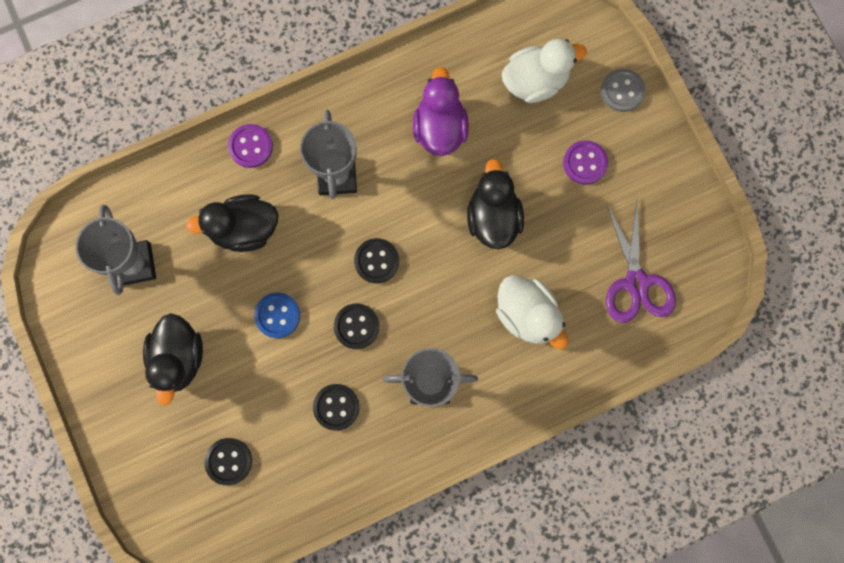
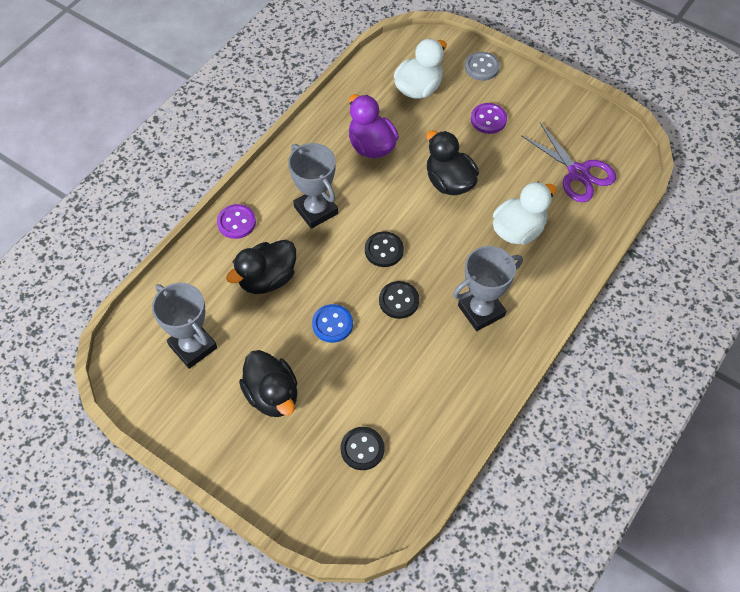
camera: 30 degrees left, 20 degrees down
black button [313,384,360,431] -> none
white duck [496,275,568,349] -> white duck turned 60 degrees counterclockwise [493,181,557,245]

